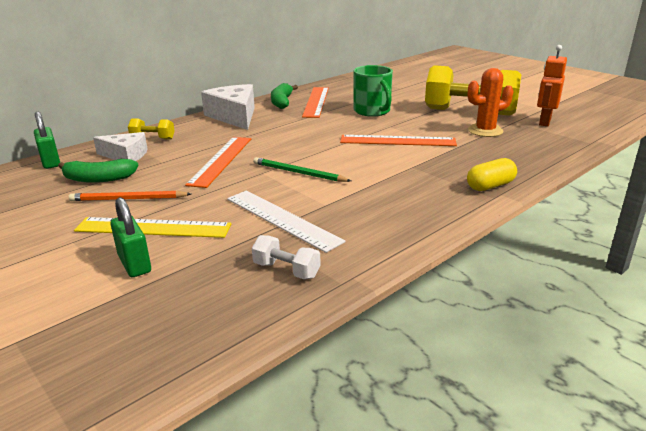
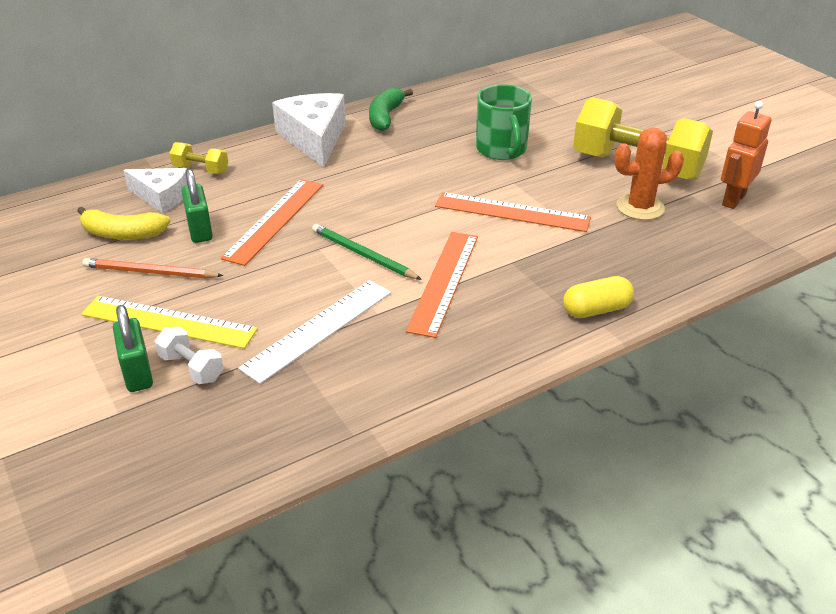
camera: 10 degrees right, 10 degrees up
green padlock [34,112,60,169] -> green padlock moved to [181,169,213,243]
green banana [58,159,139,183] -> yellow banana [77,207,170,240]
white ruler [227,190,346,253] -> white ruler turned 75 degrees clockwise [238,280,391,384]
white dumbbell [252,235,320,279] -> white dumbbell moved to [155,327,224,384]
orange ruler [302,87,329,118] -> orange ruler moved to [406,232,478,338]

